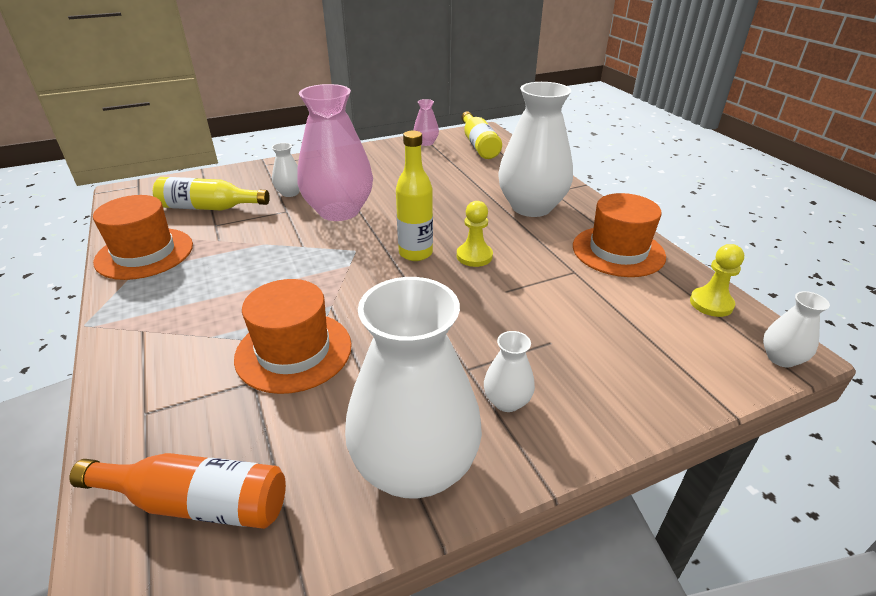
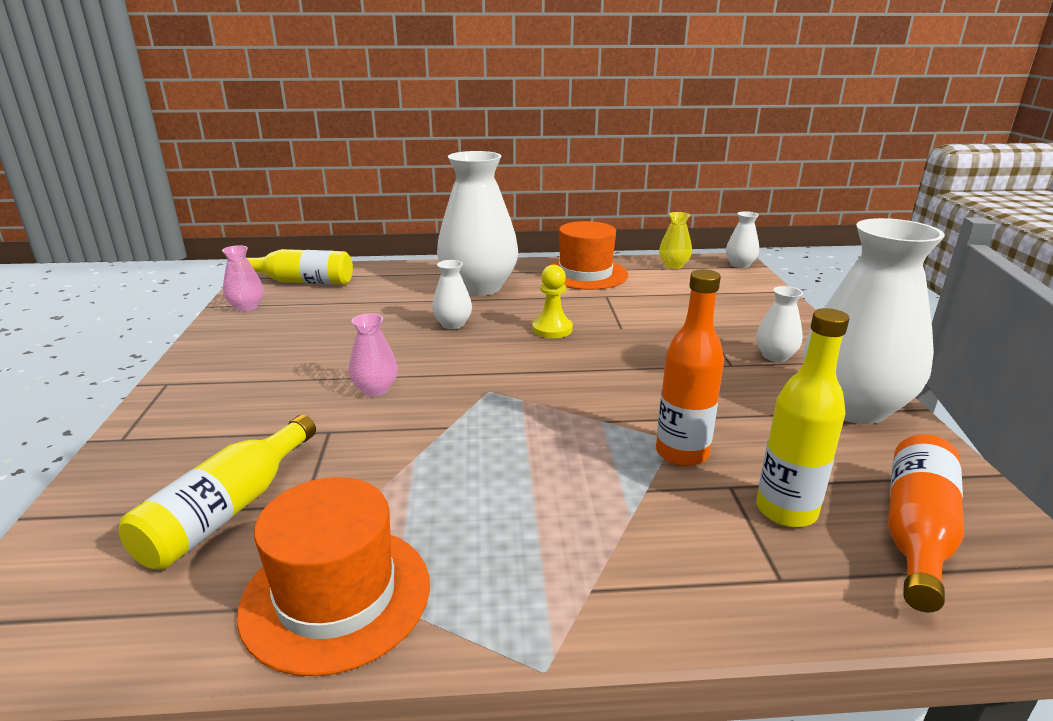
camera: 70 degrees left, 10 degrees down
orange hat [234,279,352,394] -> orange bottle [656,269,724,466]
white vase [272,143,300,197] -> white vase moved to [432,260,472,329]
pink vase [297,84,373,221] -> pink vase [349,313,398,396], size x0.44
yellow bottle [396,131,433,261] -> yellow bottle moved to [756,308,849,527]
yellow pawn [690,244,744,317] -> yellow vase [659,212,692,269]

